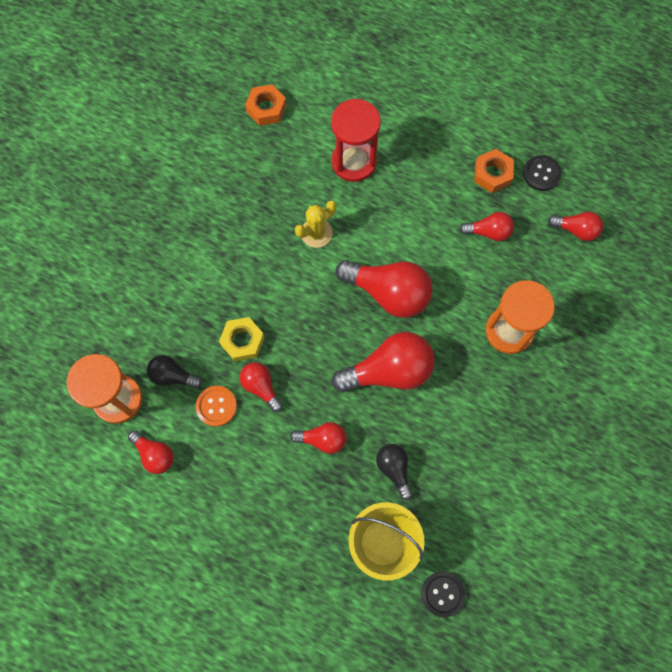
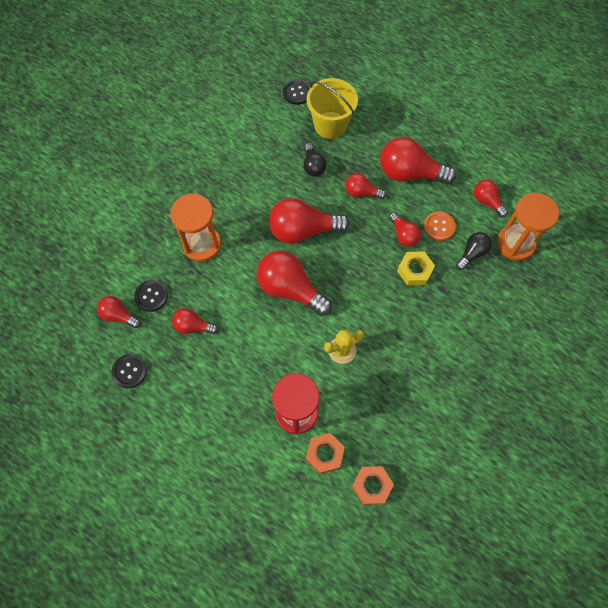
camera: 170 degrees left, 5 degrees down
black light bulb [147,355,202,389] -> black light bulb turned 75 degrees counterclockwise [456,232,492,270]
orange nut [474,149,514,193] -> orange nut moved to [306,433,345,474]
none -> black button [134,280,168,312]
none -> red light bulb [380,137,456,184]

